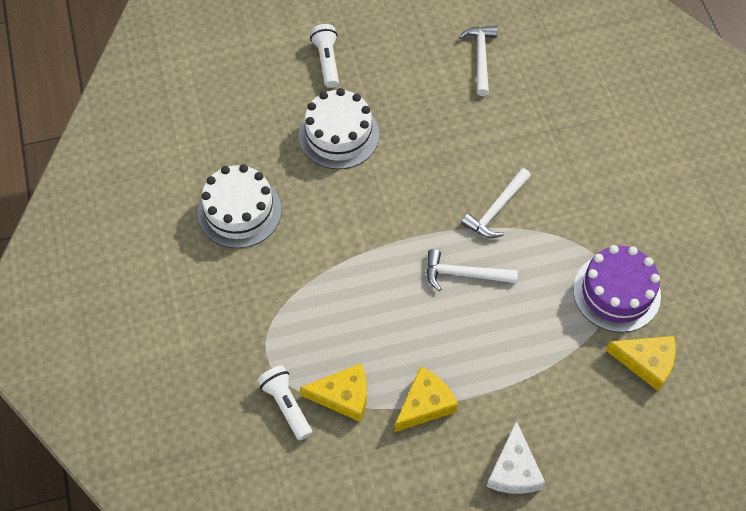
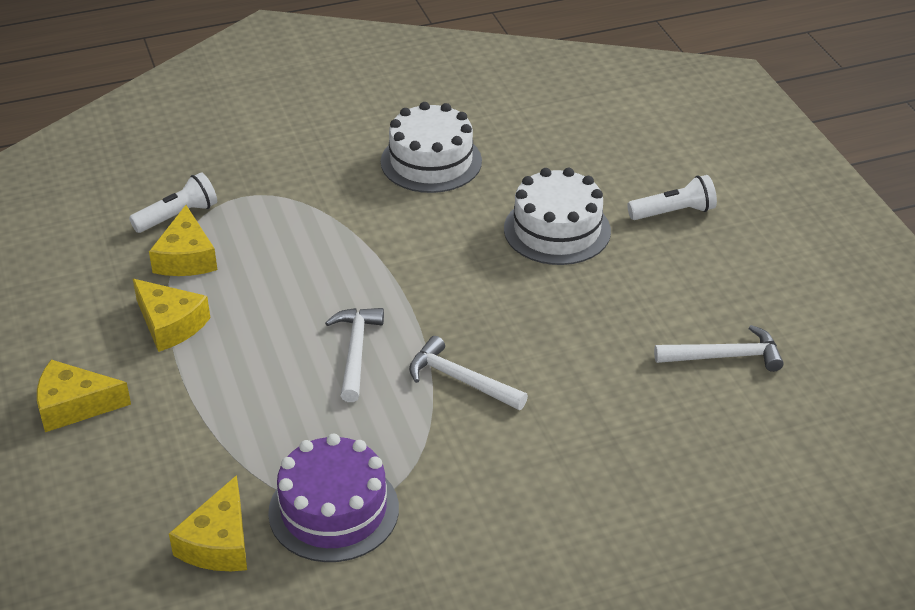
camera: 85 degrees right, 20 degrees down
white cheese [486,421,545,494] -> yellow cheese [37,360,131,432]

